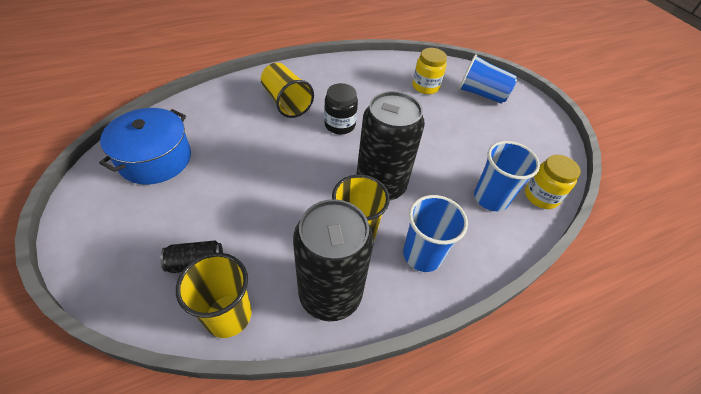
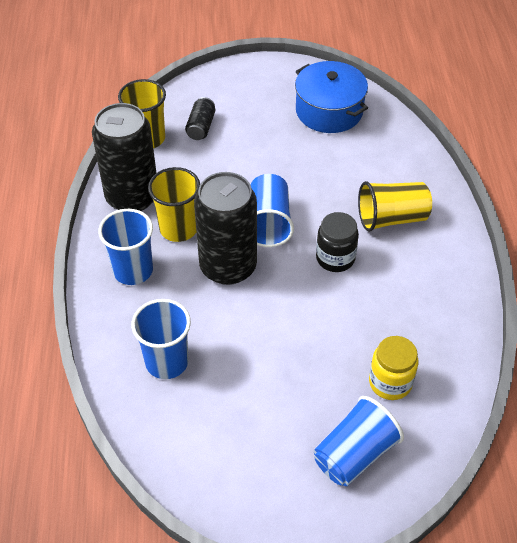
camera: 115 degrees right, 0 degrees up
yellow jar [525,155,581,209] -> none
none -> blue cup [251,174,294,247]

